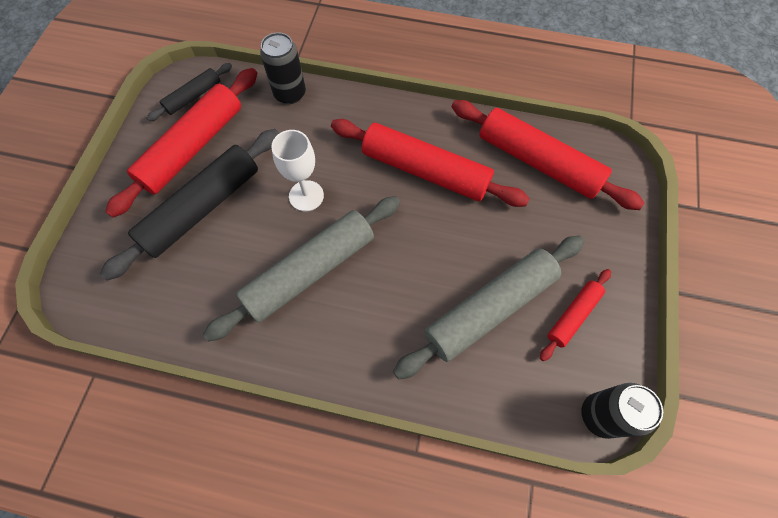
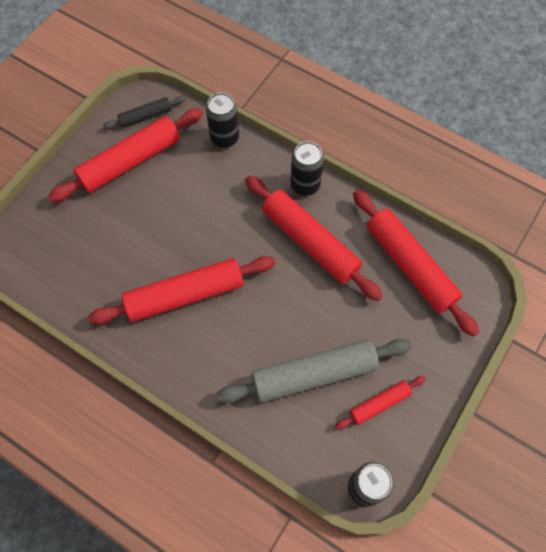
camera: 20 degrees right, 0 degrees up
black rolling pin [100,129,279,280] -> none
grey rolling pin [203,196,400,342] -> red rolling pin [88,256,276,325]
white goblet [271,130,324,211] -> none
none -> black can [290,141,324,195]

